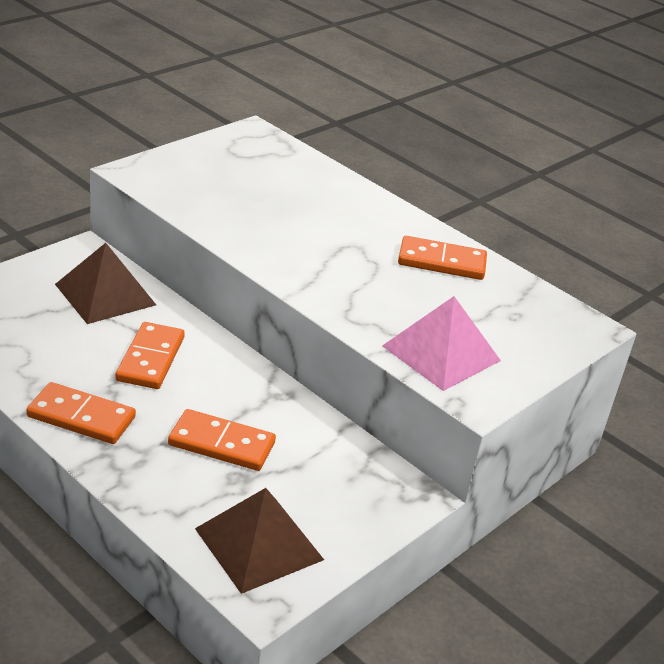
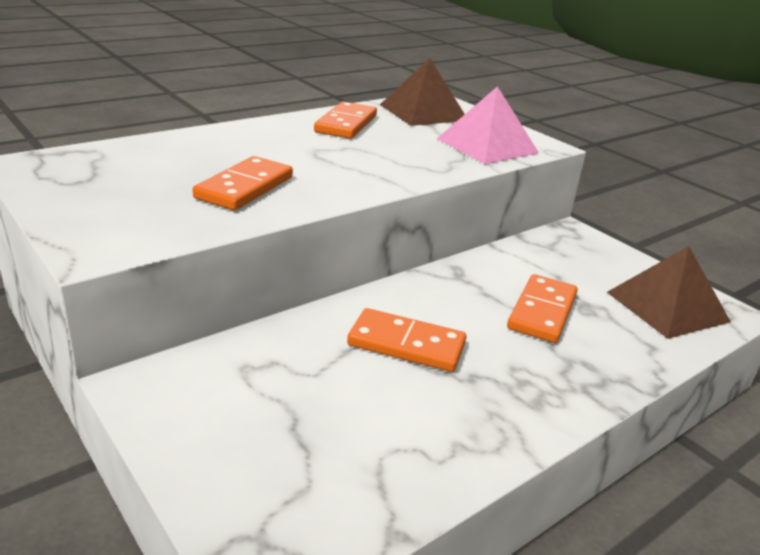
camera: 80 degrees left, 5 degrees down
orange domino [26,382,136,444] -> orange domino moved to [192,156,293,210]
brown pyramid [55,243,156,324] -> brown pyramid moved to [380,58,465,126]

